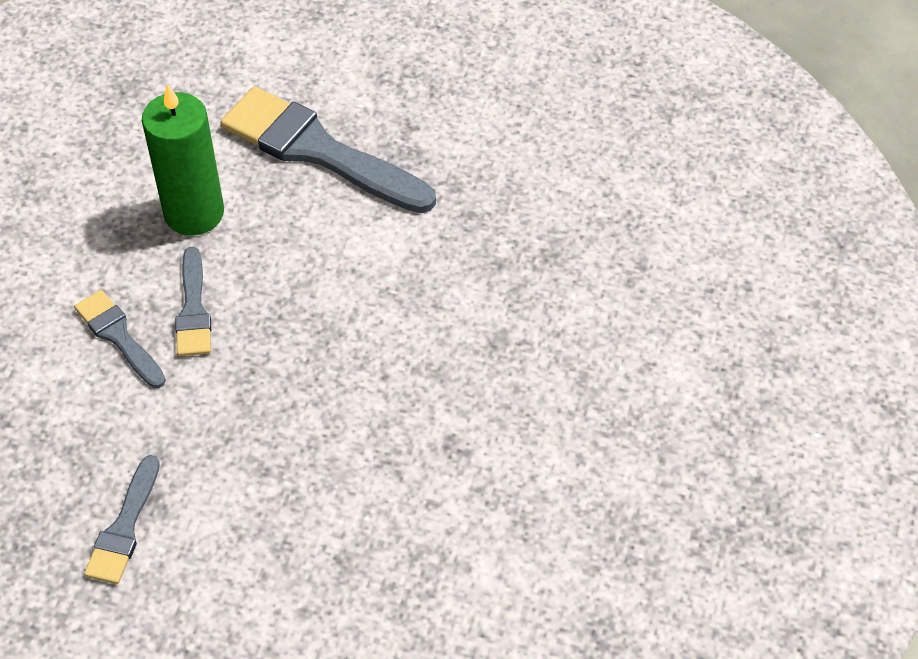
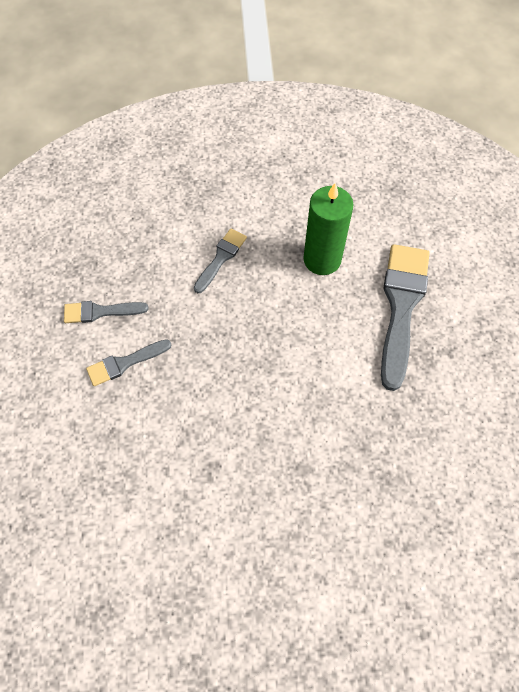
camera: 70 degrees right, 10 degrees up
grey brush [175,247,211,356] -> grey brush moved to [86,339,171,386]

